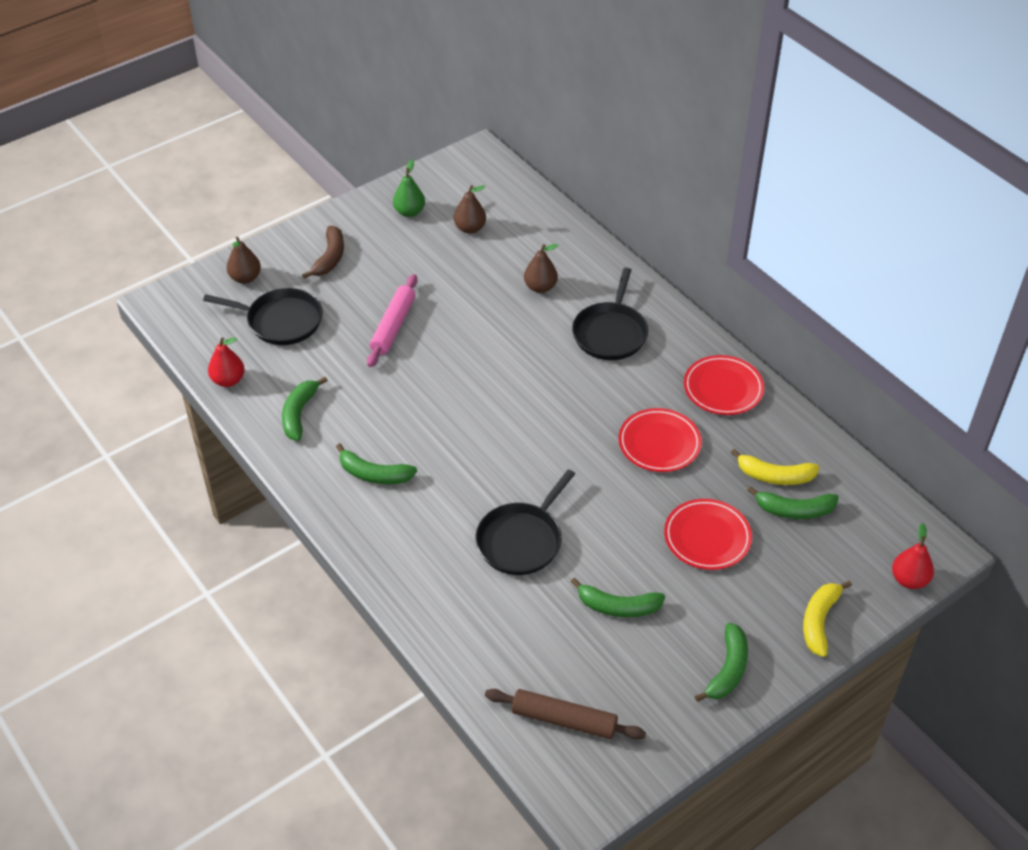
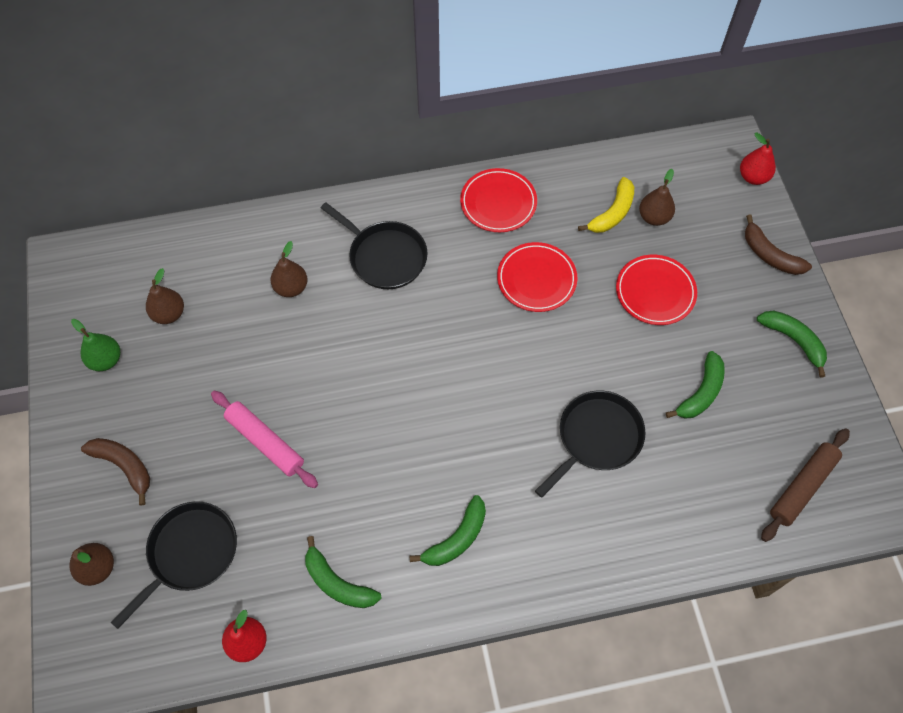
camera: 65 degrees left, 15 degrees up
black pan [476,469,575,575] -> black pan turned 105 degrees counterclockwise [535,390,646,498]
green banana [747,486,839,519] -> brown pear [639,169,675,226]
yellow banana [803,581,852,657] -> brown banana [745,215,812,275]

